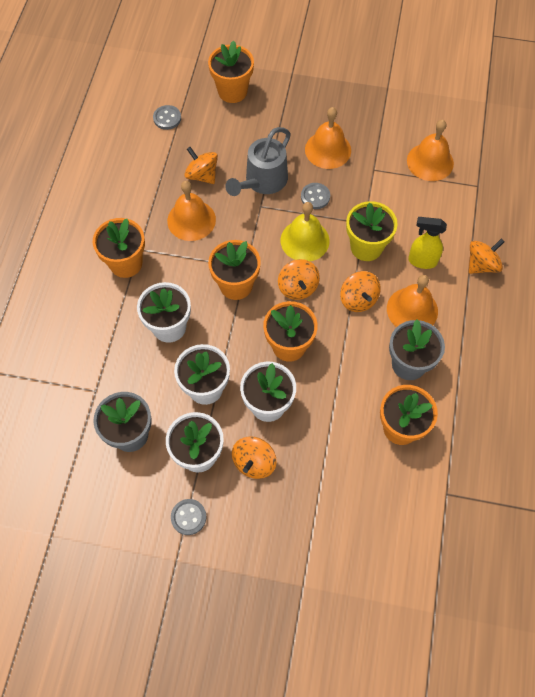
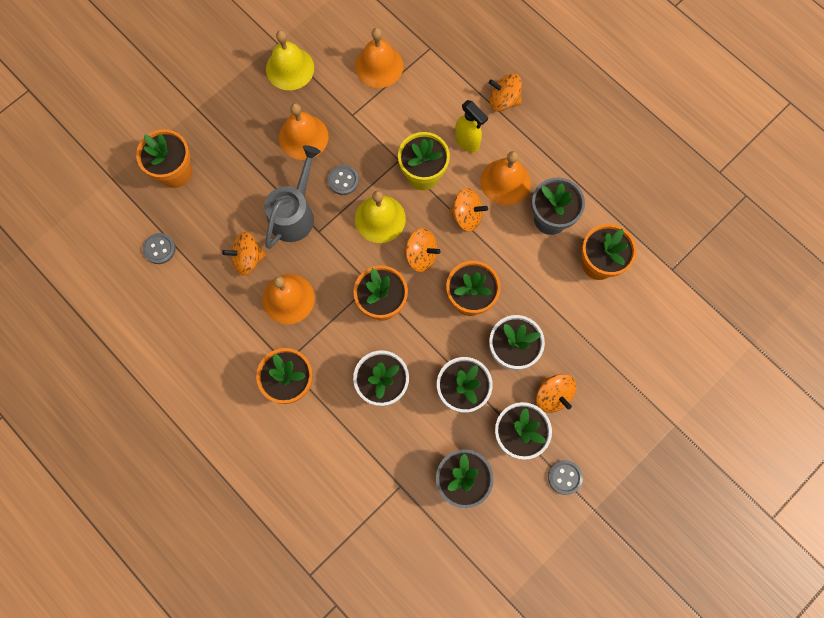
camera: 55 degrees left, 10 degrees up
grey watering can [225,127,291,196] -> grey watering can turned 135 degrees counterclockwise [264,145,321,249]
yellow spray bottle [408,217,447,269] -> yellow spray bottle turned 90 degrees counterclockwise [455,100,488,153]
orange spinning top [469,239,505,274] -> orange spinning top turned 75 degrees counterclockwise [489,73,522,112]
none -> yellow bell [266,30,314,90]

